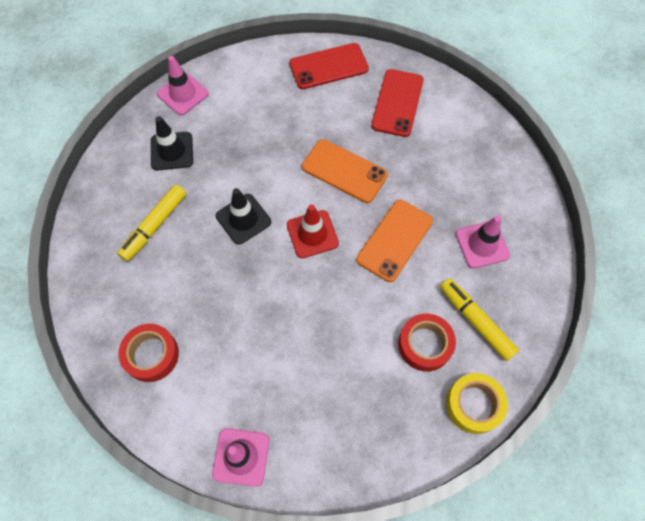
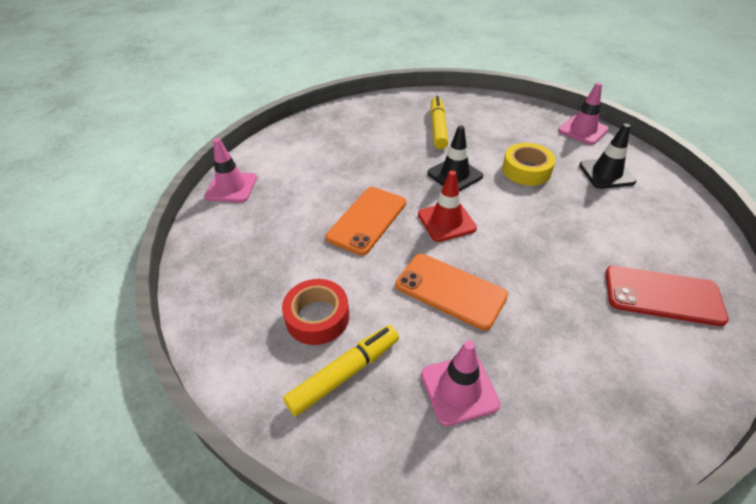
camera: 90 degrees right, 20 degrees down
yellow marker [117,184,186,261] -> yellow marker turned 60 degrees clockwise [430,96,448,149]
red tape [119,324,179,382] -> none
black traffic cone [151,116,193,171] -> black traffic cone moved to [579,123,636,189]
red phone [289,43,369,89] -> none
orange phone [302,139,388,203] -> orange phone moved to [326,187,406,255]
yellow tape [446,373,508,434] -> yellow tape moved to [502,143,556,186]

